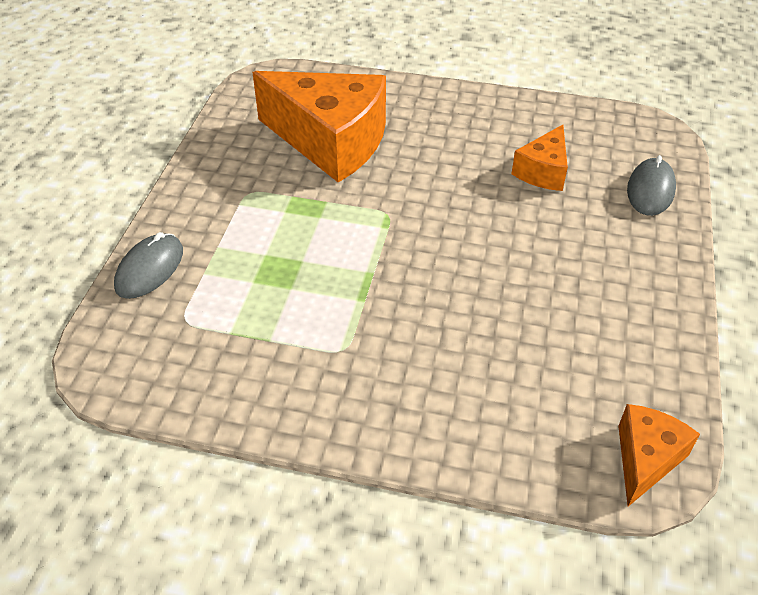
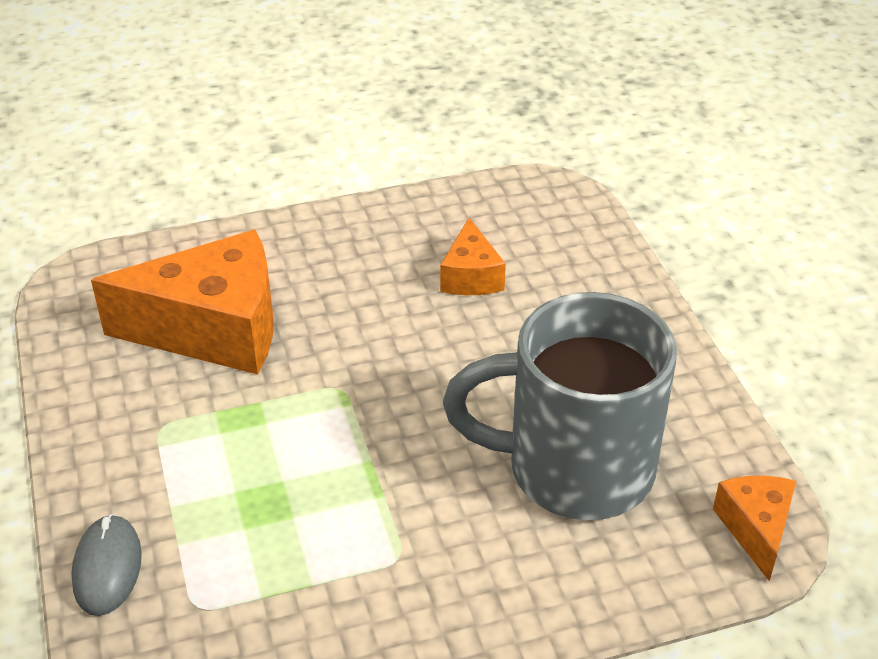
camera: 30 degrees left, 5 degrees down
grey mouse [627,155,676,216] -> none
none -> grey mug [443,292,677,520]

